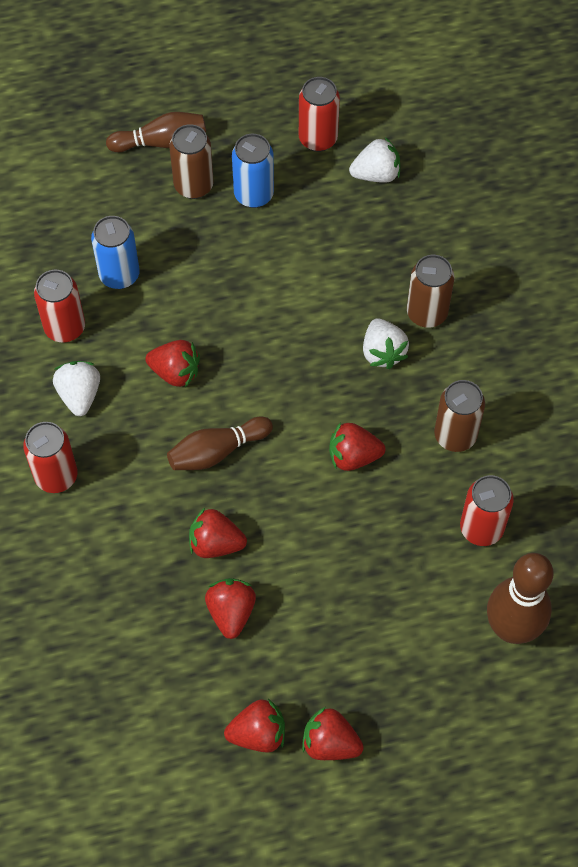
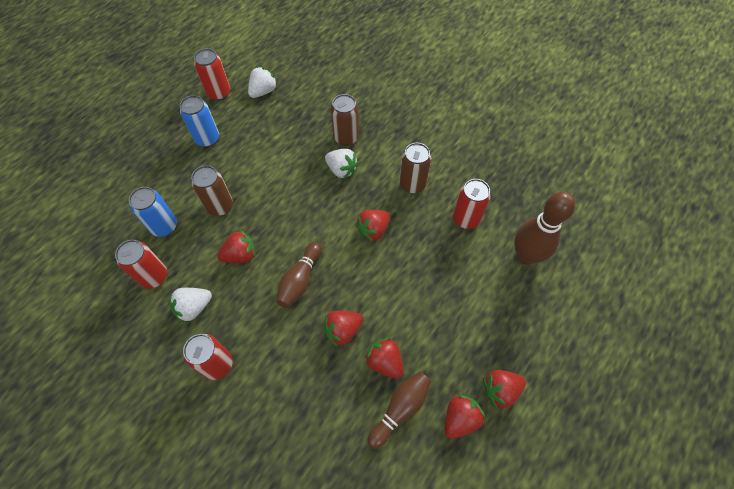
camera: 40 degrees left, 0 degrees up
white strawberry [53,361,100,416] -> white strawberry turned 75 degrees counterclockwise [170,288,212,323]
brown bowling pin [106,112,206,152] -> brown bowling pin moved to [368,372,431,449]
brown can [169,124,214,199] -> brown can moved to [191,165,233,216]

